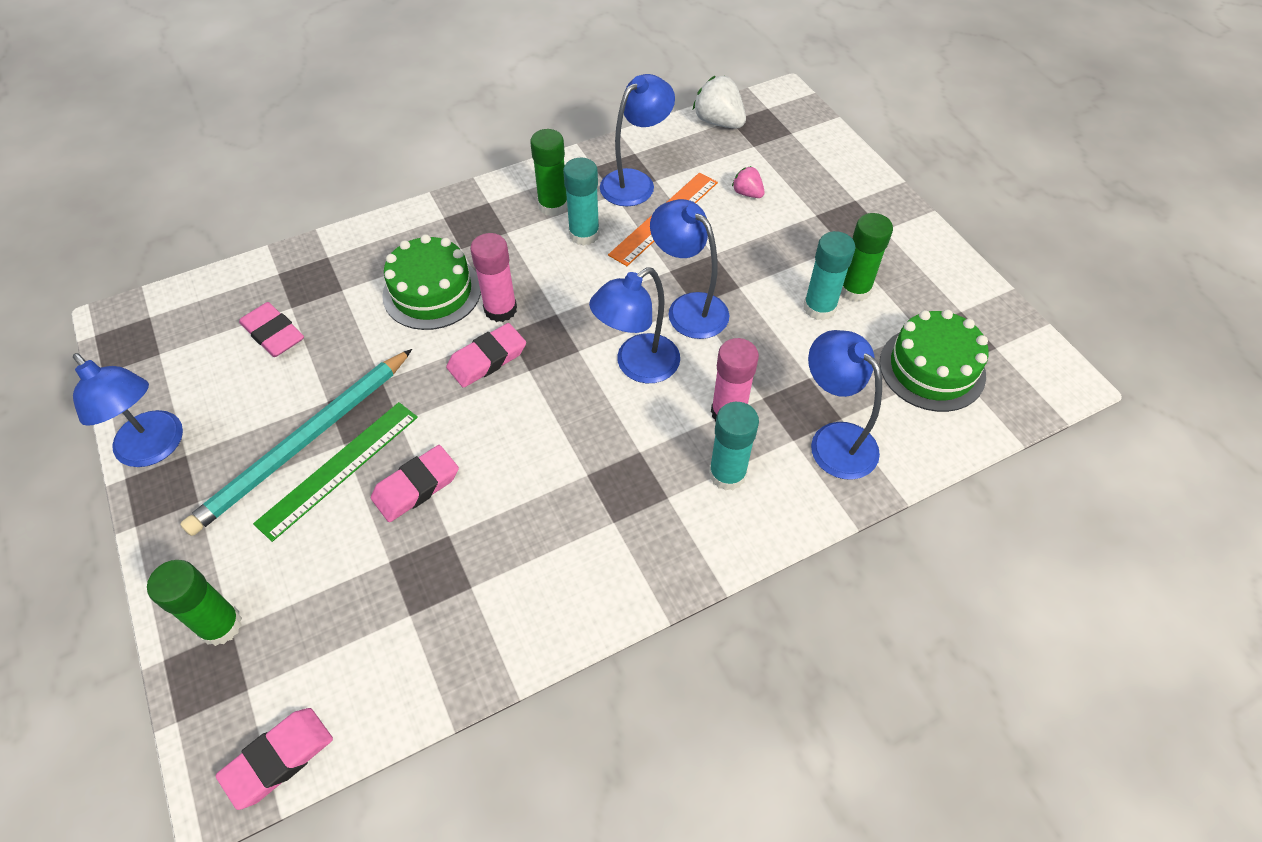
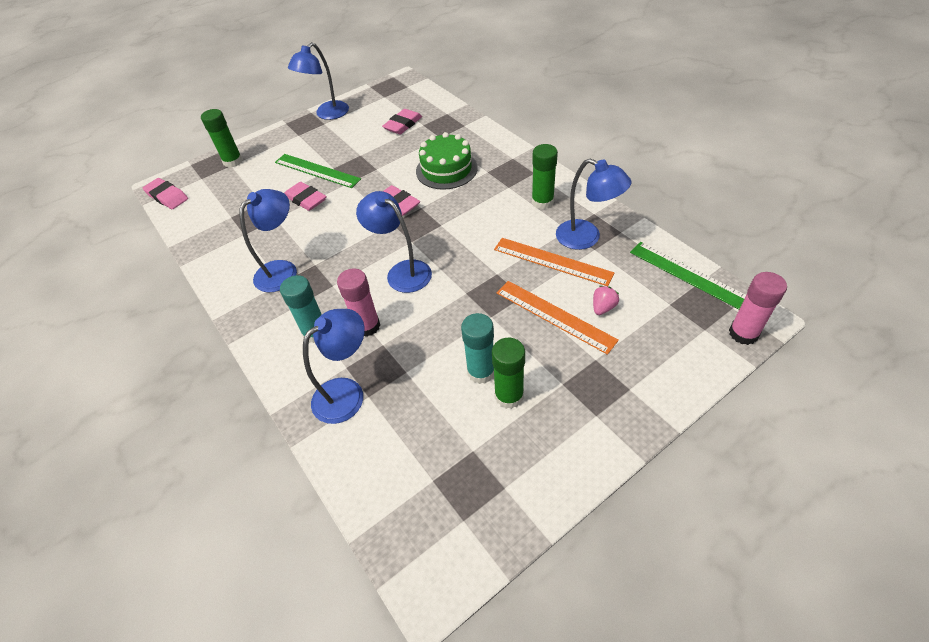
camera: 85 degrees right, 5 degrees down
turquoise pencil [180,349,412,536] -> none
pink glue stick [470,233,517,322] -> pink glue stick moved to [729,272,787,345]
turquoise glue stick [563,157,600,246] -> none
blue lamp [650,199,729,339] -> blue lamp moved to [239,189,297,292]
white strawberry [693,76,746,128] -> green ruler [630,242,746,309]
green cake [880,309,989,412] -> none
none -> orange ruler [496,281,619,355]

